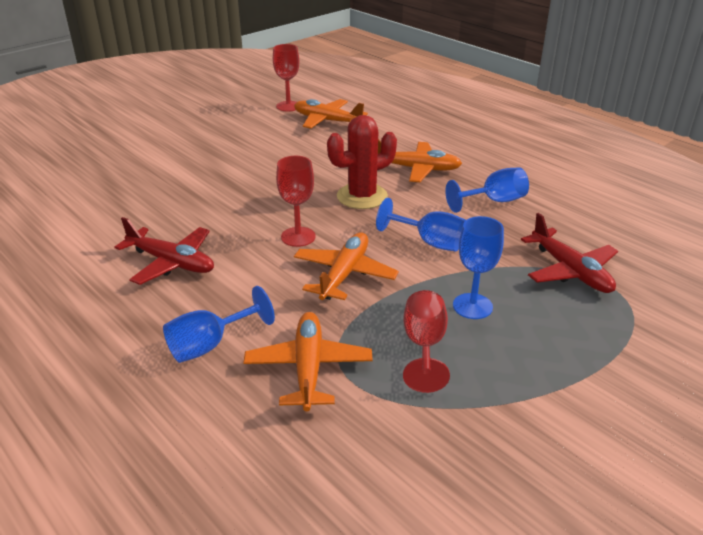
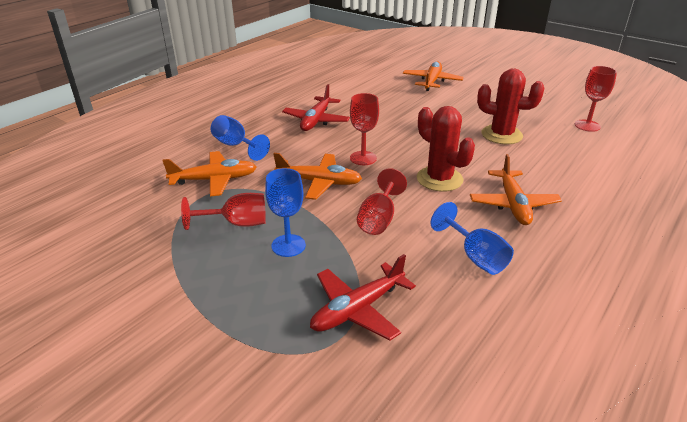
camera: 80 degrees right, 0 degrees up
orange plane [294,99,368,129] -> orange plane moved to [403,62,463,91]
blue goblet [376,198,466,252] -> red goblet [357,168,407,235]
none -> red cactus [477,69,544,144]

